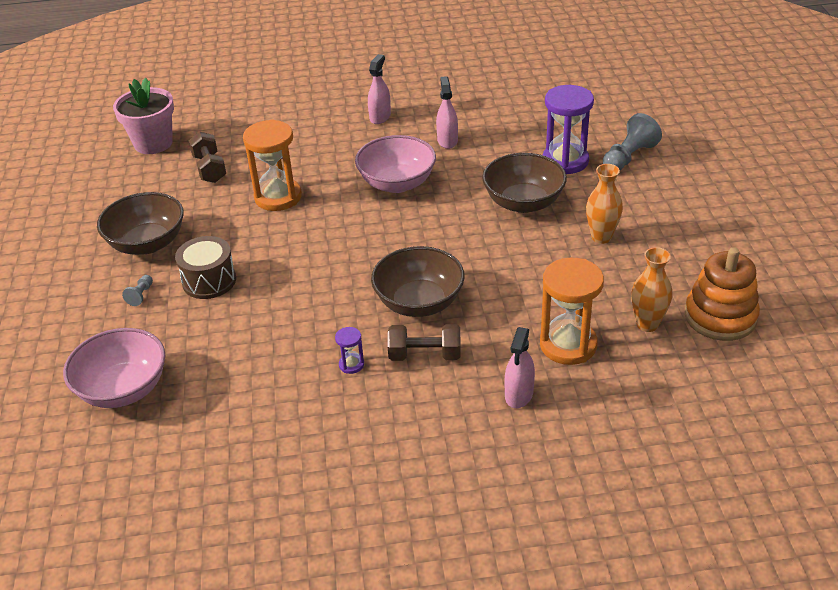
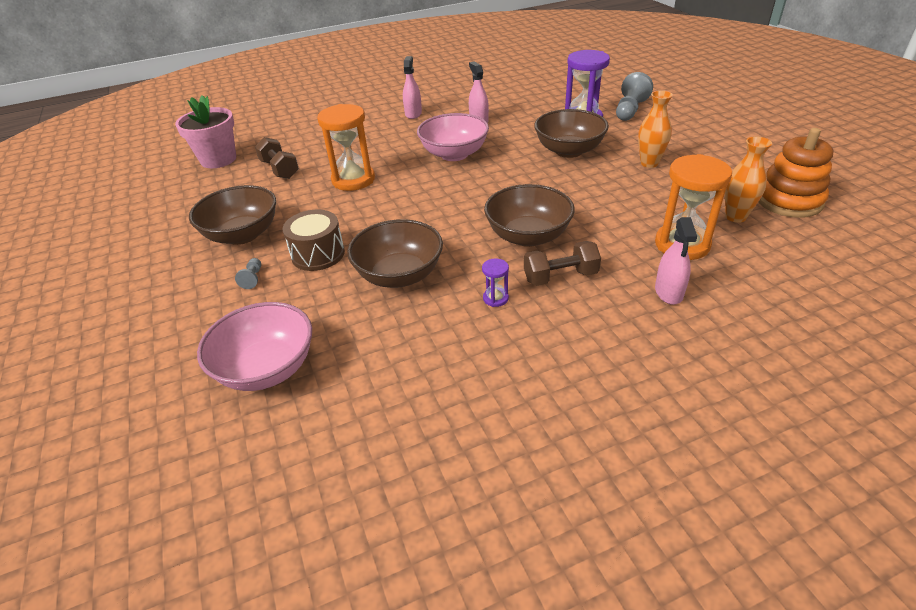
camera: 15 degrees left, 0 degrees up
none -> brown bowl [347,219,443,288]

